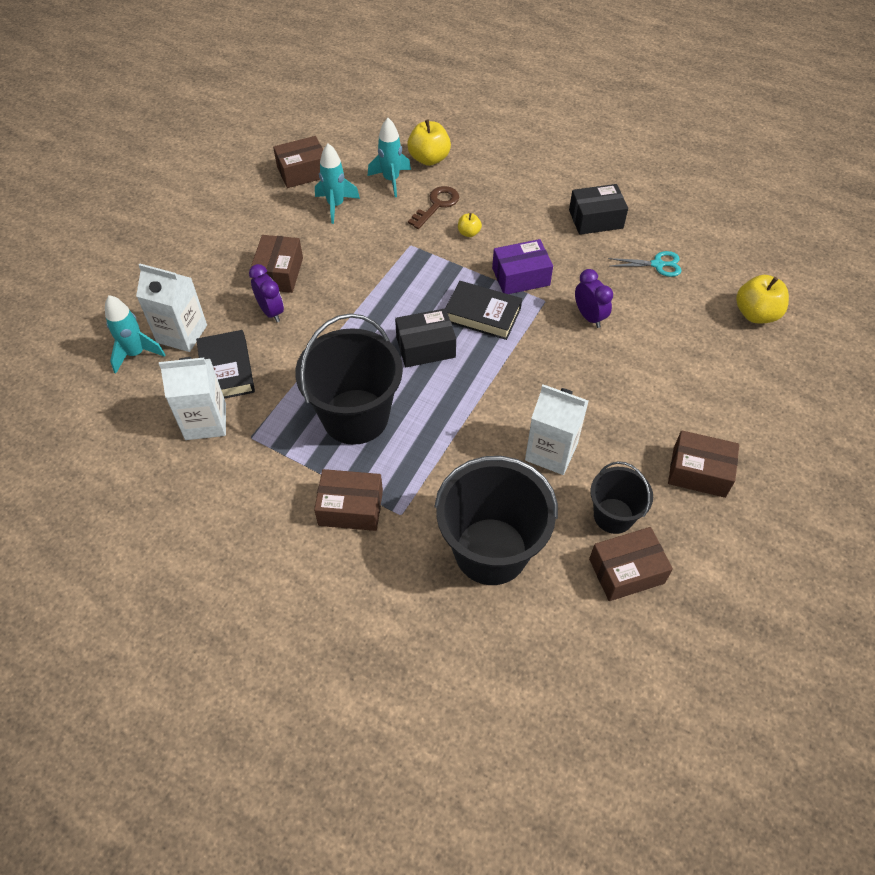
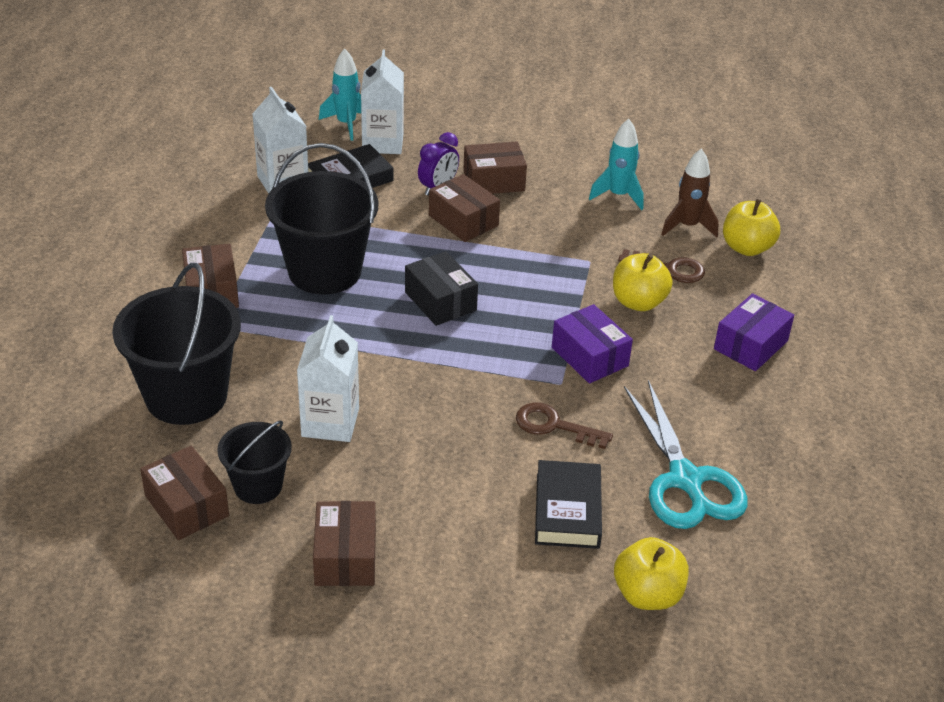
camera: 70 degrees right, 15 degrees down
brown box [273,136,323,188] -> brown box moved to [429,174,500,242]
turquoise rocket [368,118,411,197] -> brown rocket [661,148,719,237]
black book [446,281,522,340] -> black book moved to [535,460,602,549]
yellow apple [458,213,482,237] -> yellow apple [613,253,673,311], size x1.91
black box [569,184,628,235] -> none
purple clock [575,269,613,328] -> brown key [516,402,613,449]
turquoise scissors [609,251,682,277] -> turquoise scissors [624,380,748,529], size x1.98
none -> purple box [714,293,794,371]

